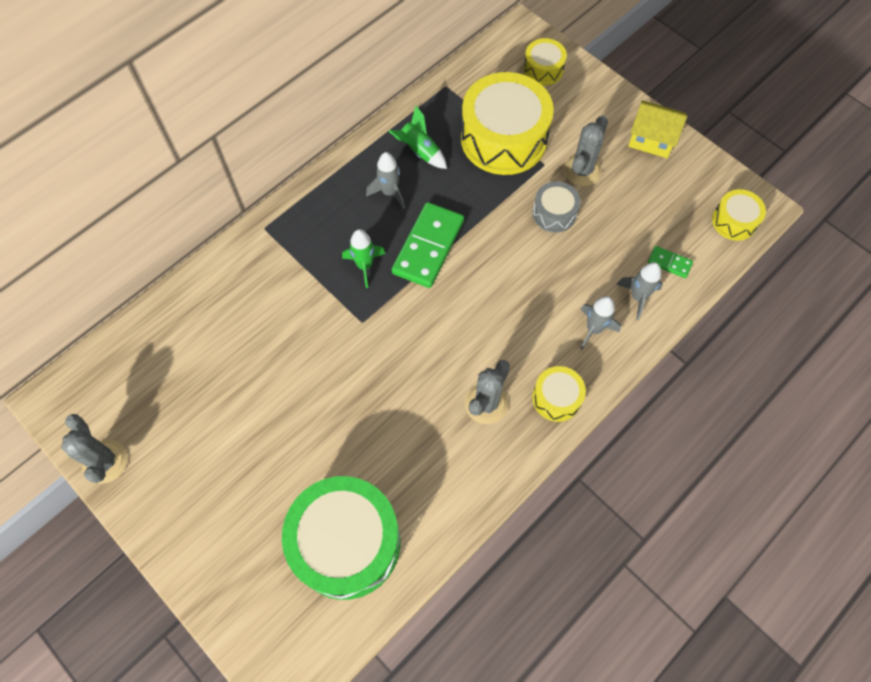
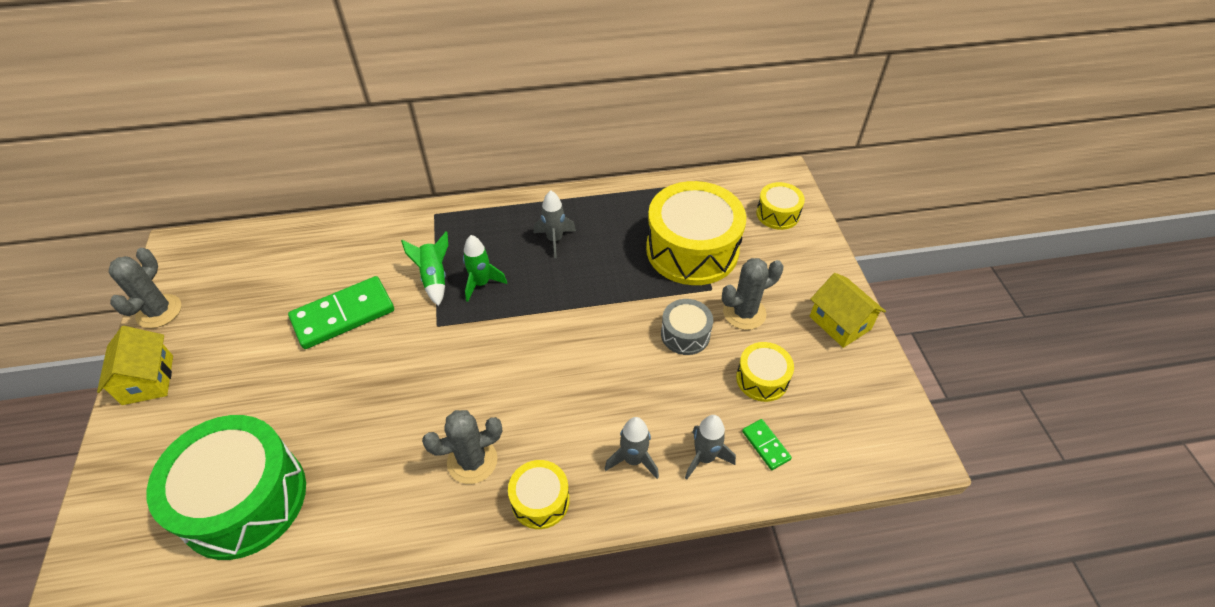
camera: 35 degrees right, 15 degrees down
green rocket [389,106,447,169] -> green rocket moved to [401,231,448,306]
green domino [392,202,464,288] -> green domino moved to [288,276,394,349]
yellow drum [712,189,766,241] -> yellow drum moved to [736,342,794,402]
none -> yellow house [97,326,173,405]

